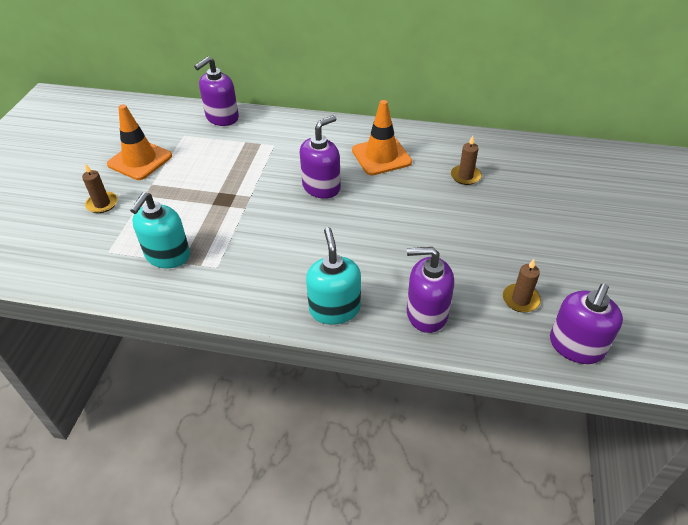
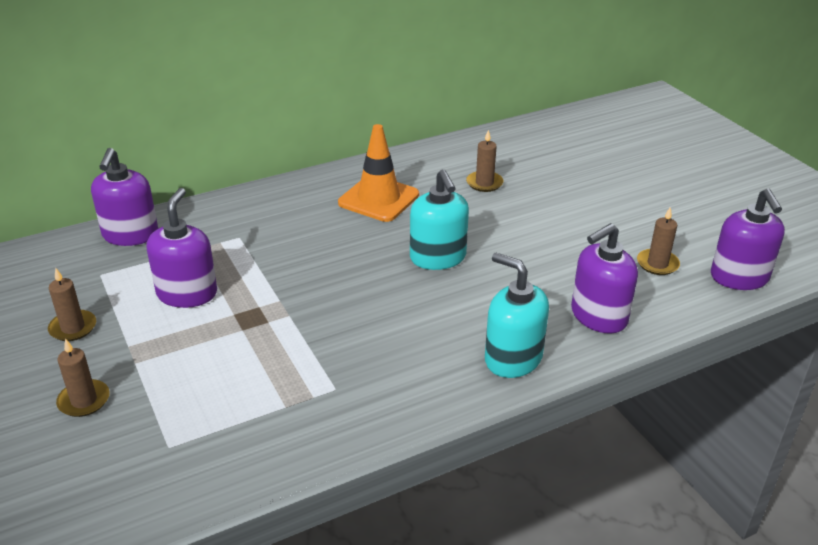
camera: 40 degrees left, 10 degrees down
orange traffic cone [107,104,172,180] -> brown candle [48,268,96,341]
turquoise soap dispenser [130,192,190,268] -> turquoise soap dispenser moved to [410,169,469,270]
purple soap dispenser [300,115,341,199] -> purple soap dispenser moved to [147,188,217,308]

